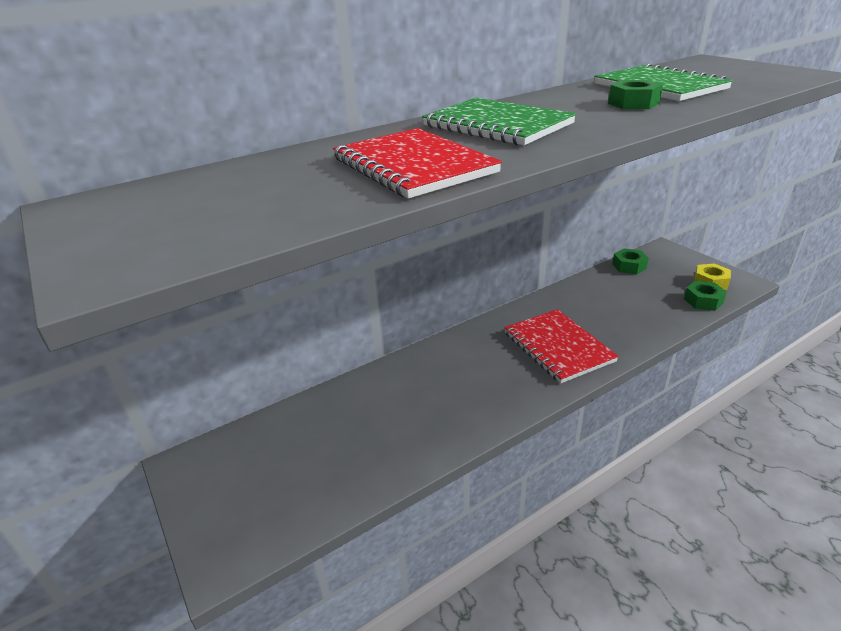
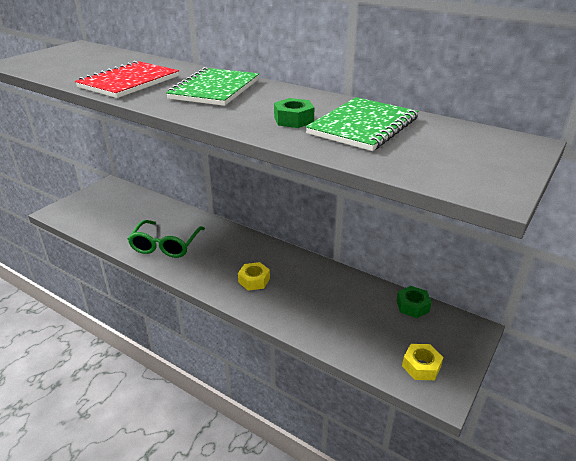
camera: 65 degrees right, 0 degrees up
red notebook [504,309,619,383] -> yellow nut [238,262,270,291]
green nut [684,281,727,311] -> none
none -> green glasses [128,220,205,258]

